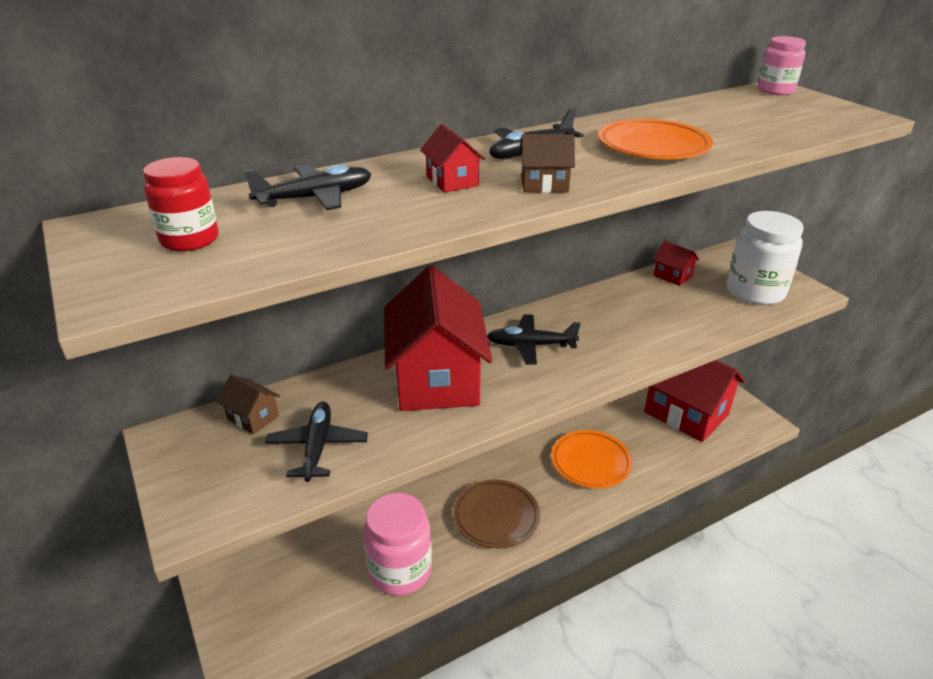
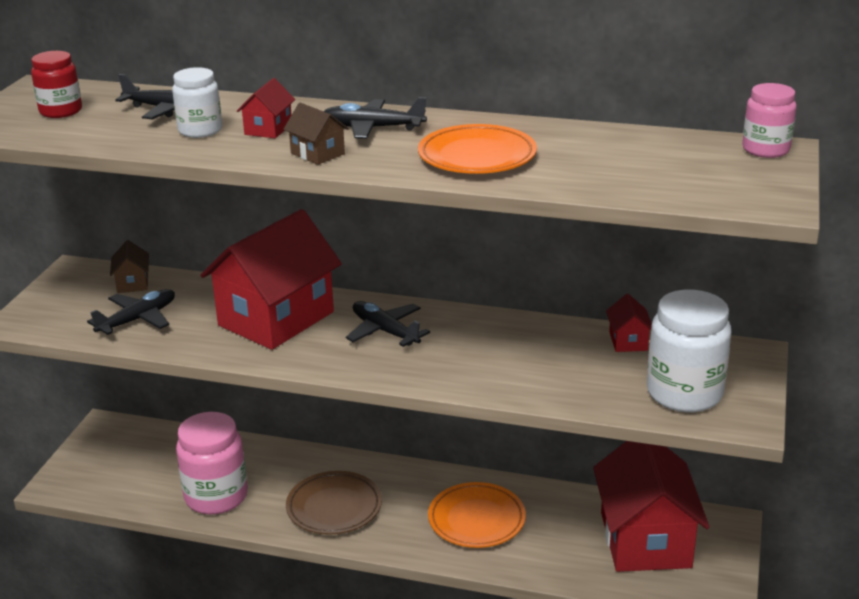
camera: 45 degrees right, 5 degrees down
none -> white jar [172,67,222,138]

